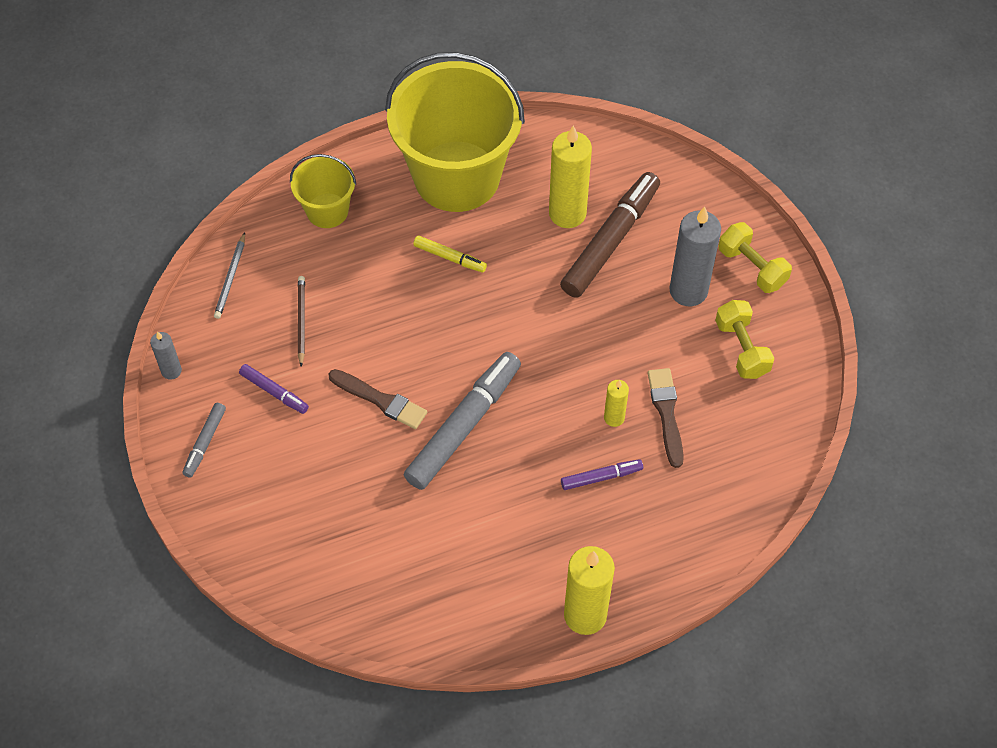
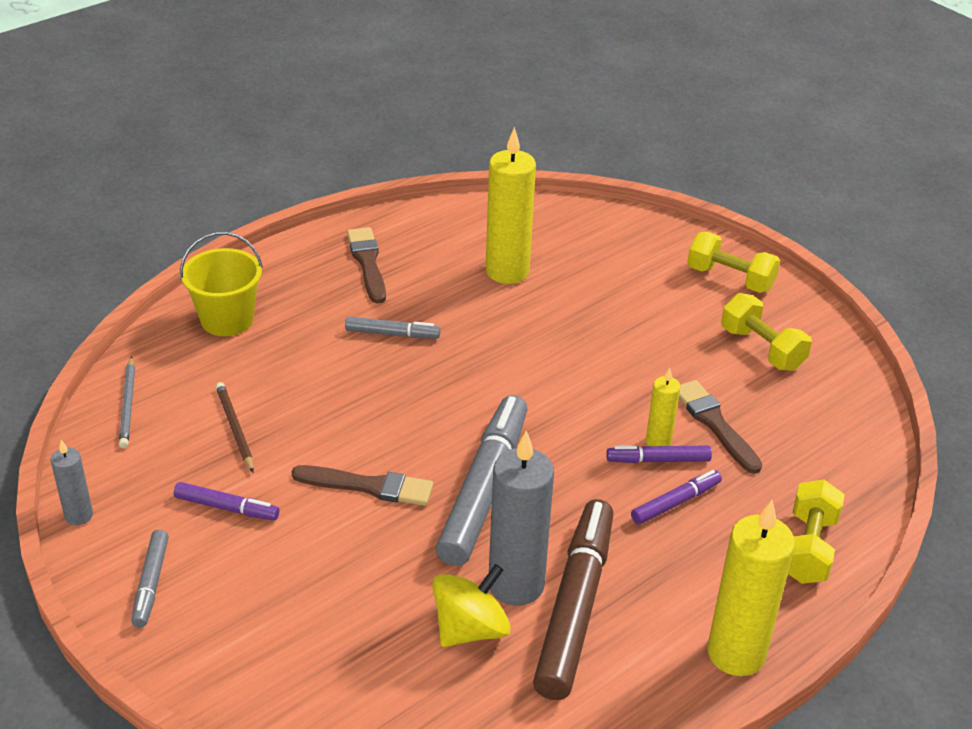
camera: 20 degrees left, 20 degrees down
yellow bucket [385,52,525,212] -> brown brush [347,227,386,304]
yellow marker [413,236,487,273] -> grey marker [345,317,440,339]
brown marker [560,172,660,298] -> brown marker moved to [533,499,613,700]
grey candle [670,207,721,306] -> grey candle moved to [489,431,554,606]
none -> yellow spinning top [432,564,511,647]
none -> purple marker [607,445,712,463]
none -> yellow dumbbell [788,479,845,584]

